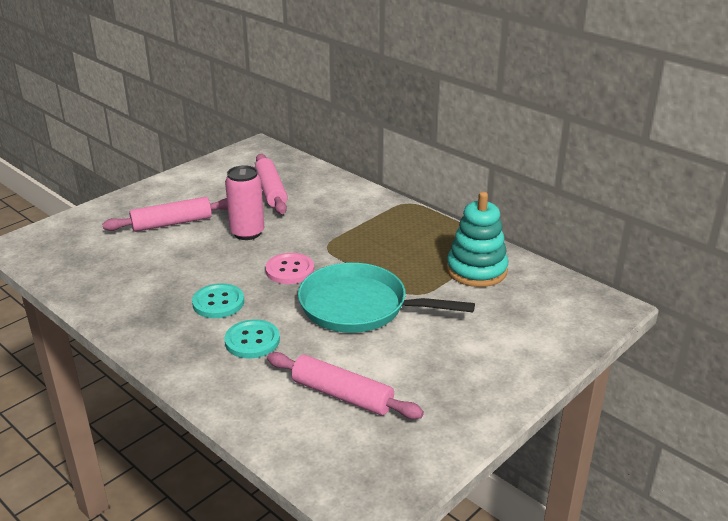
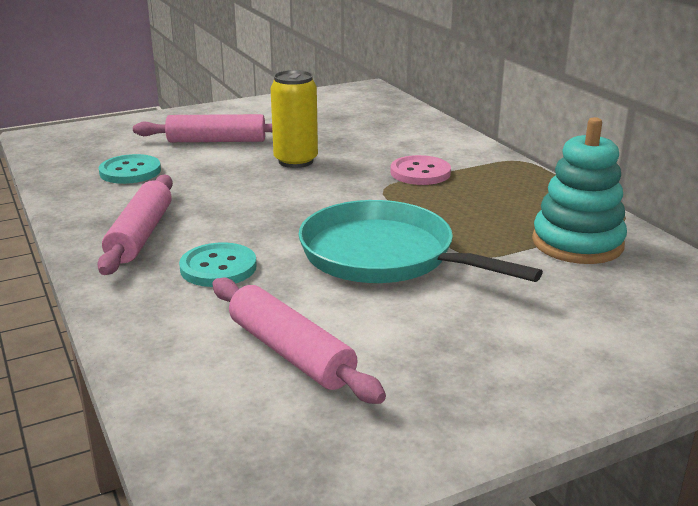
camera: 20 degrees right, 5 degrees down
turquoise button [192,283,244,318] -> turquoise button moved to [99,154,161,184]
pink can [225,165,264,240] -> yellow can [271,70,318,168]
pink rolling pin [255,154,287,214] -> pink rolling pin moved to [97,174,173,275]
pink button [265,253,314,284] -> pink button moved to [390,155,451,185]

